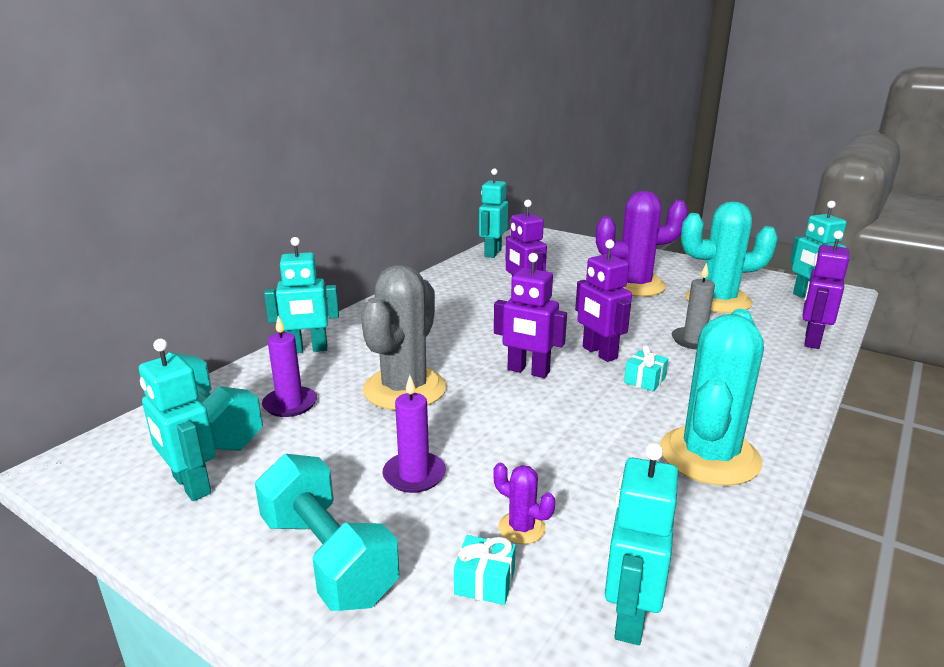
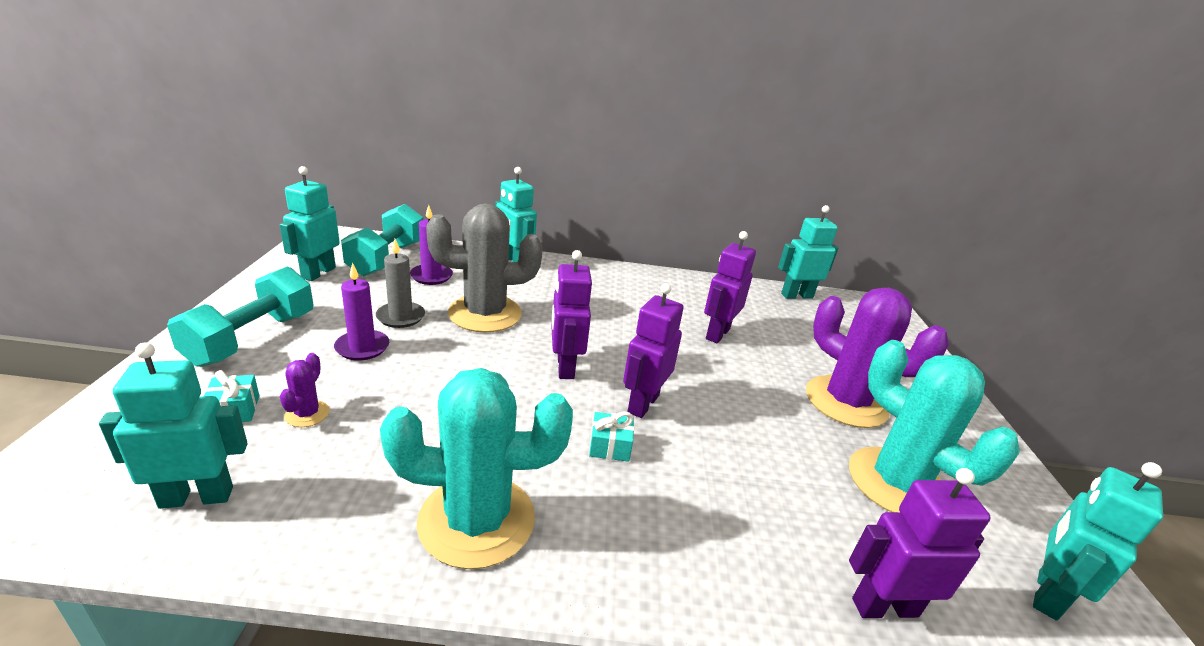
camera: 55 degrees right, 5 degrees up
grey candle [671,263,715,349] -> grey candle moved to [376,239,425,328]

